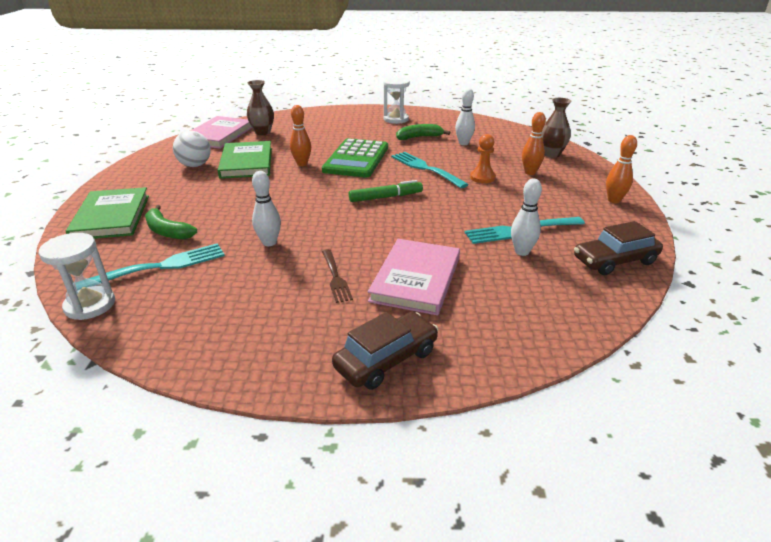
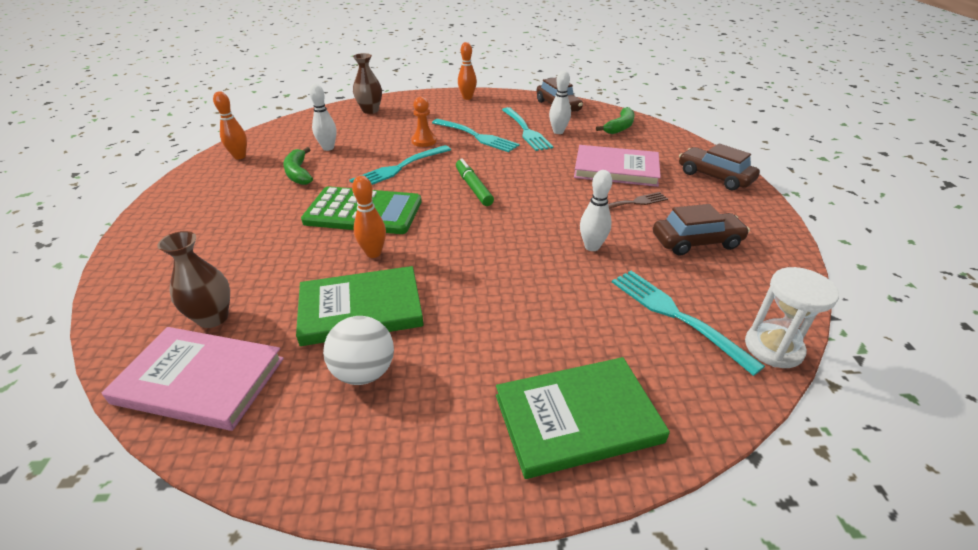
camera: 95 degrees left, 5 degrees up
green banana [145,205,197,239] -> green banana moved to [596,107,635,134]
white hourglass [383,77,410,124] -> none
orange bowling pin [522,112,546,175] -> orange bowling pin moved to [213,91,247,159]
none -> turquoise fork [432,119,520,152]
none -> brown car [653,204,750,256]

